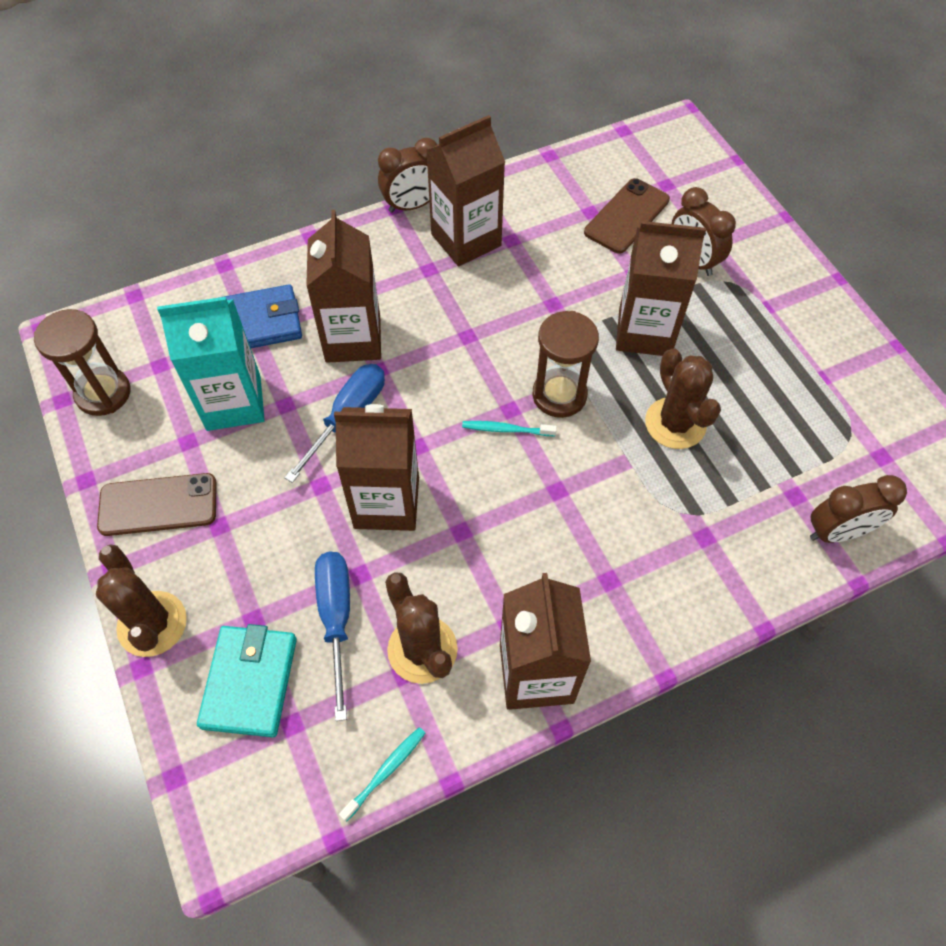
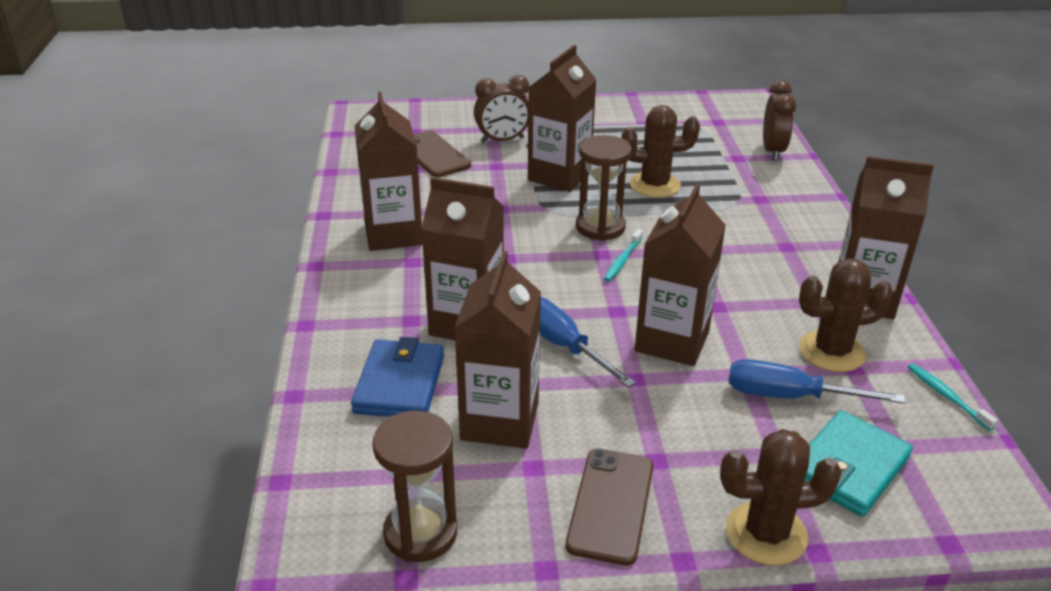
camera: 70 degrees left, 25 degrees down
turquoise carton [157,297,265,431] -> brown carton [454,251,541,449]
turquoise wallet [197,624,297,737] -> turquoise wallet turned 75 degrees counterclockwise [804,410,913,517]
brown clock [378,138,437,213] -> none

